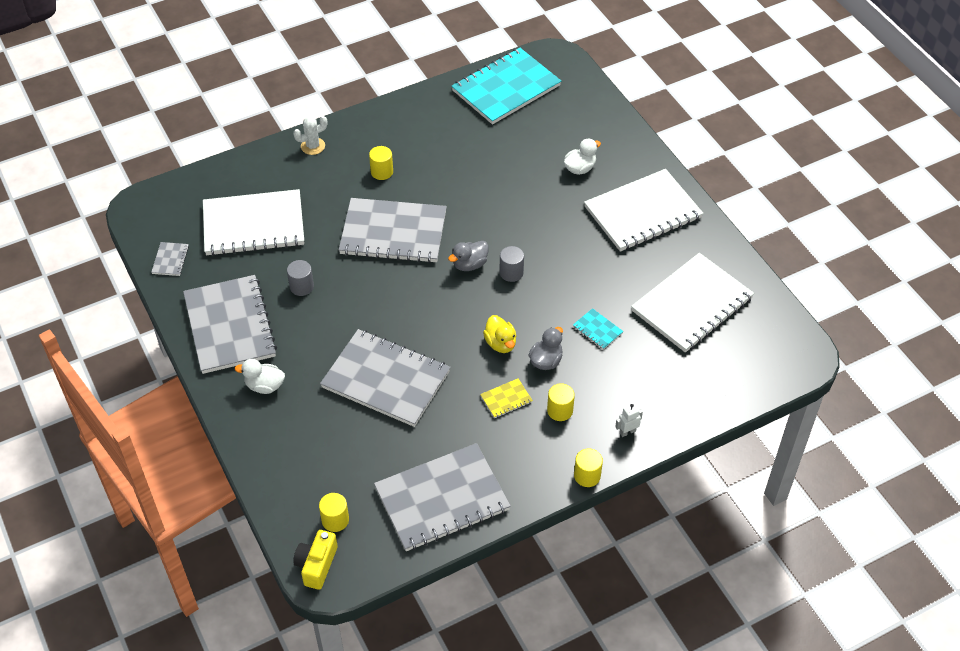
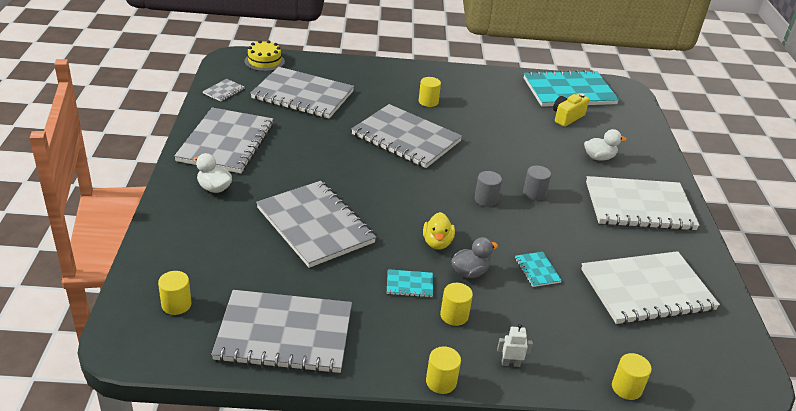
camera: 25 degrees right, 15 degrees down
white notebook [203,189,304,256] -> grey notebook [250,67,354,119]
grey cylinder [287,260,314,296] -> grey cylinder moved to [523,165,551,201]
white cactus [293,116,327,155] -> none
yellow camera [293,530,338,590] -> yellow camera moved to [553,93,589,127]
grey duck [448,241,489,271] -> none
yellow notebook [480,379,533,418] -> turquoise notebook [387,269,433,297]
none -> yellow cake [244,40,285,71]
none -> yellow cylinder [612,353,652,400]

